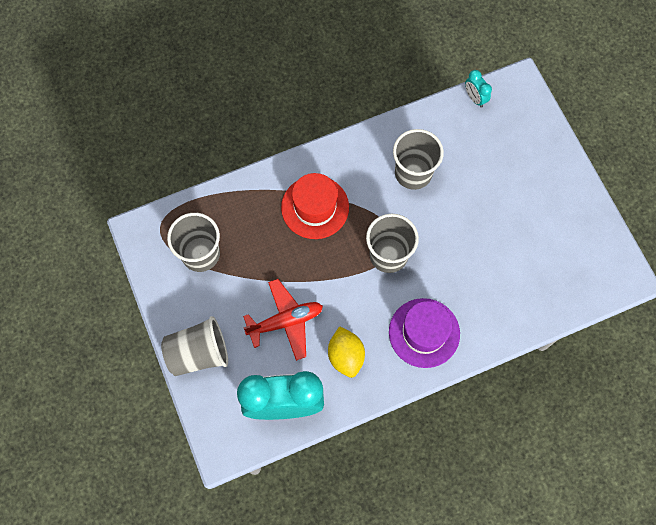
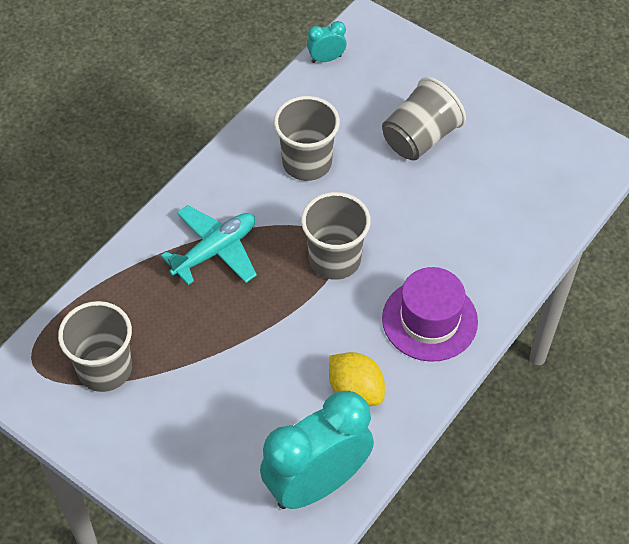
camera: 30 degrees left, 15 degrees down
grey cup [161,316,228,376] -> grey cup moved to [382,77,466,160]
red plane [243,279,323,361] -> none
red hat [281,173,349,239] -> turquoise plane [161,205,257,285]
turquoise clock [465,70,492,107] -> turquoise clock turned 135 degrees clockwise [307,21,347,63]

